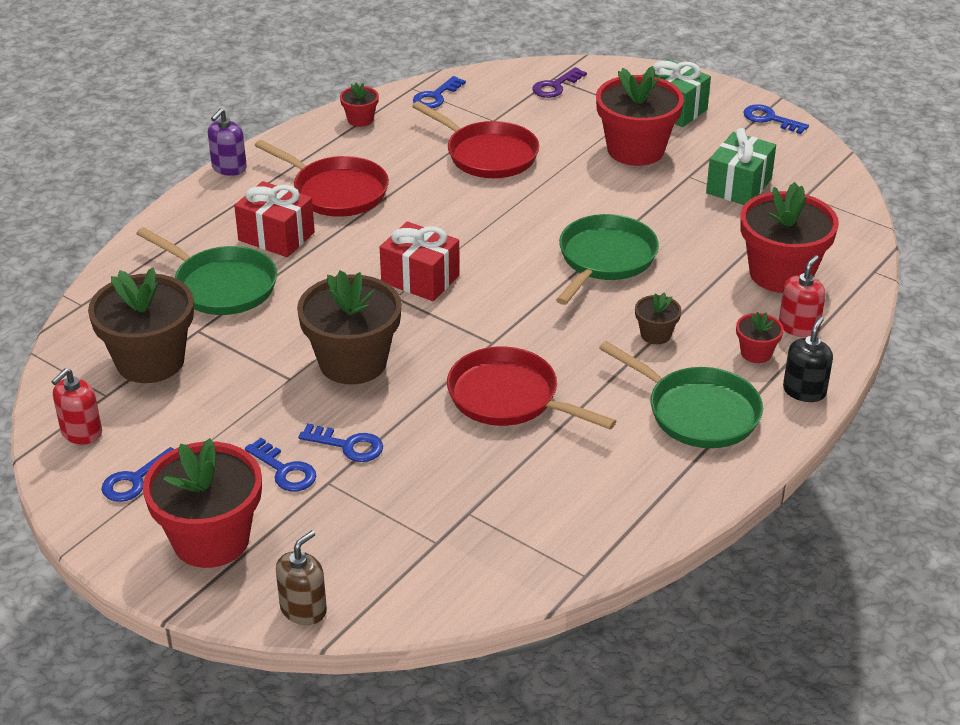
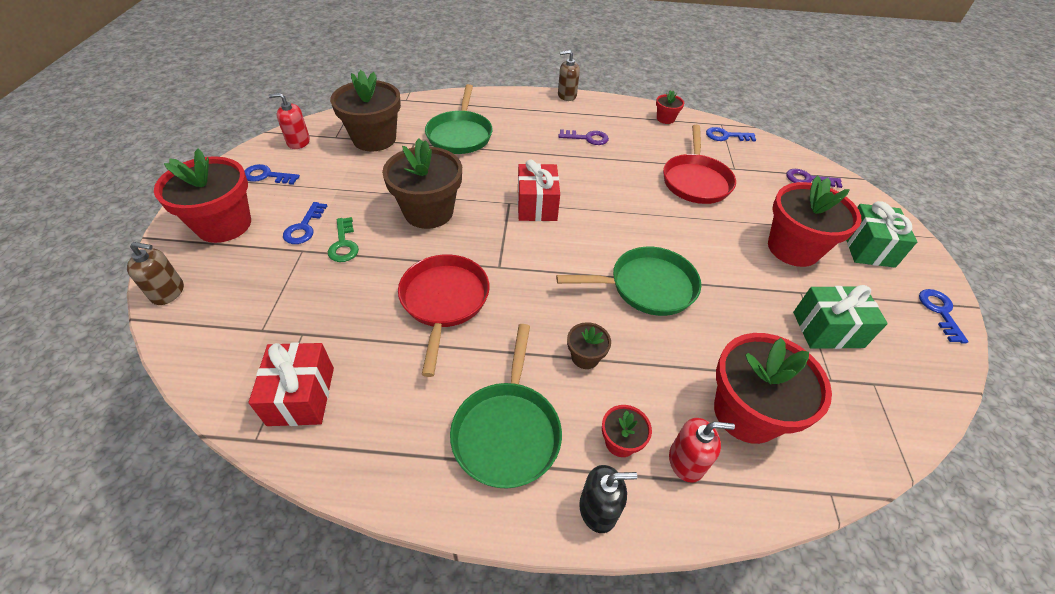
camera: 55 degrees right, 10 degrees up
purple soap dispenser [208,108,247,176] -> brown soap dispenser [558,50,580,101]
red gift [234,181,315,257] -> red gift moved to [248,342,334,426]
red pan [254,140,389,217] -> purple key [559,129,609,145]
blue key [299,423,383,462] -> green key [328,217,359,262]

